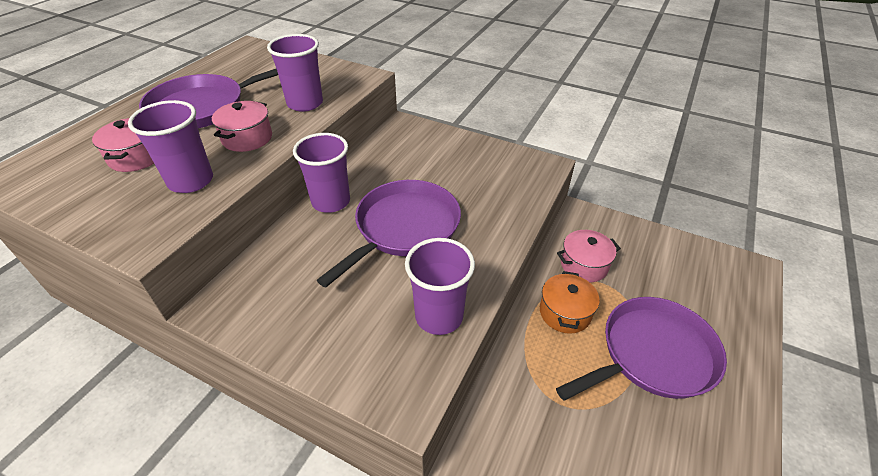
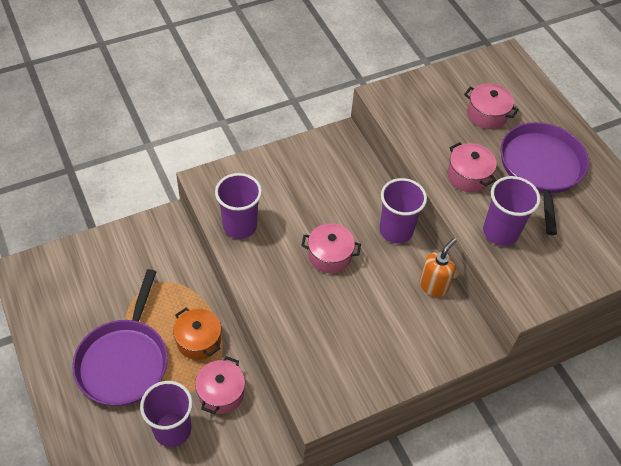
camera: 125 degrees right, 10 degrees up
purple cup [128,100,213,193] -> purple cup moved to [140,381,193,447]
purple pan [317,180,461,287] -> pink pot [301,223,361,273]
none -> orange soap dispenser [420,238,457,297]

